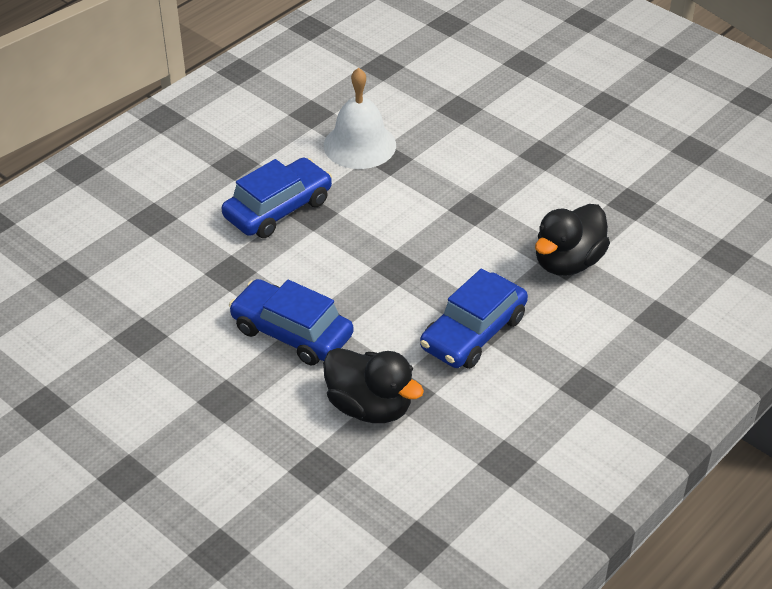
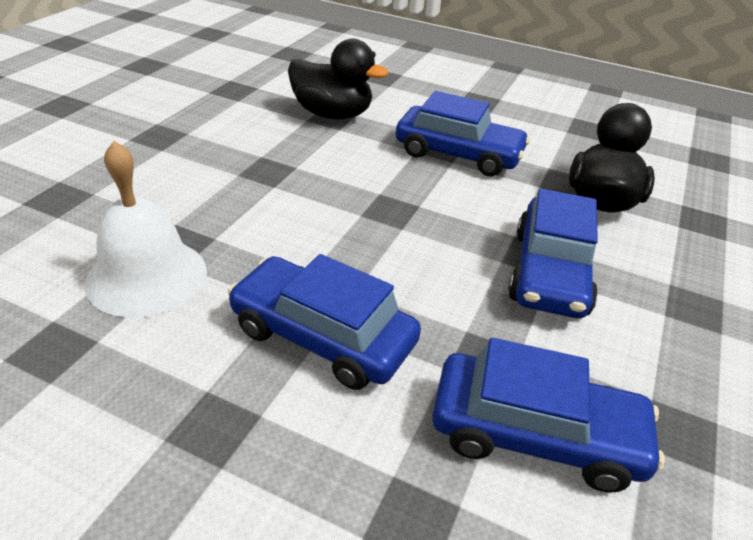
camera: 110 degrees left, 5 degrees down
none -> blue car [432,338,665,493]

